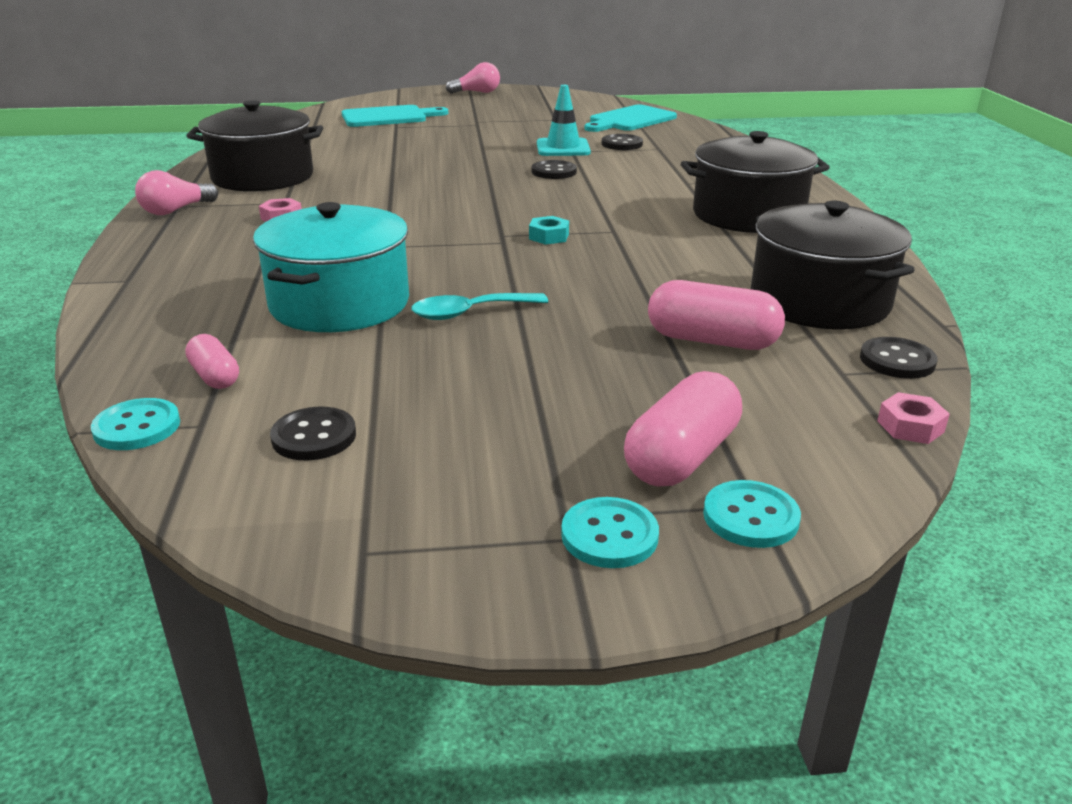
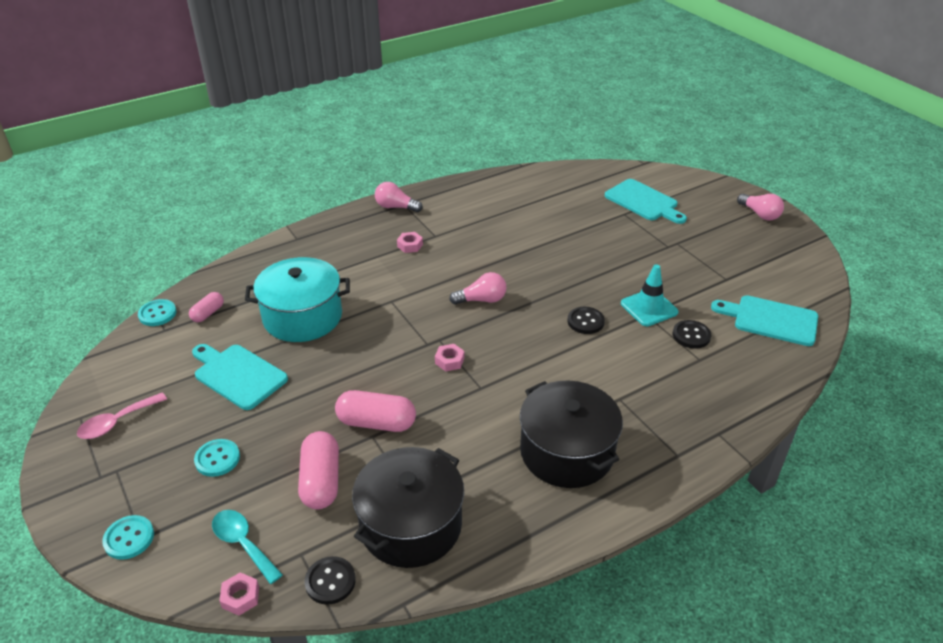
camera: 65 degrees right, 10 degrees up
black pot [187,100,323,192] -> none
black button [270,407,356,461] -> none
turquoise spoon [411,293,548,320] -> turquoise spoon moved to [212,510,283,584]
turquoise nut [529,216,569,245] -> pink nut [435,344,465,371]
turquoise button [561,497,659,568] -> turquoise button moved to [194,439,240,477]
pink capsule [624,371,742,487] -> pink capsule moved to [335,390,416,432]
none -> pink spoon [77,393,167,439]
none -> turquoise cutting board [192,344,288,410]
none -> pink light bulb [449,272,507,305]

